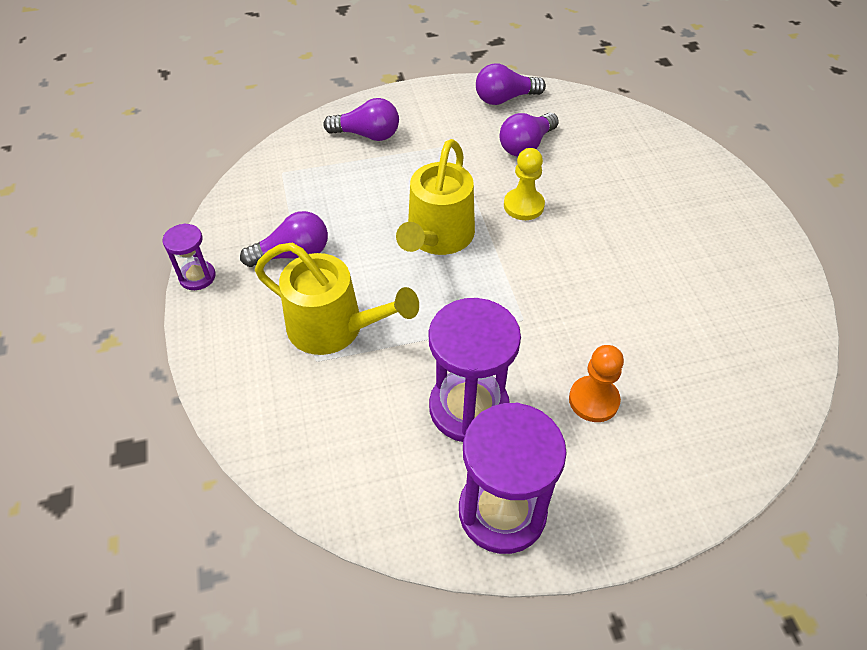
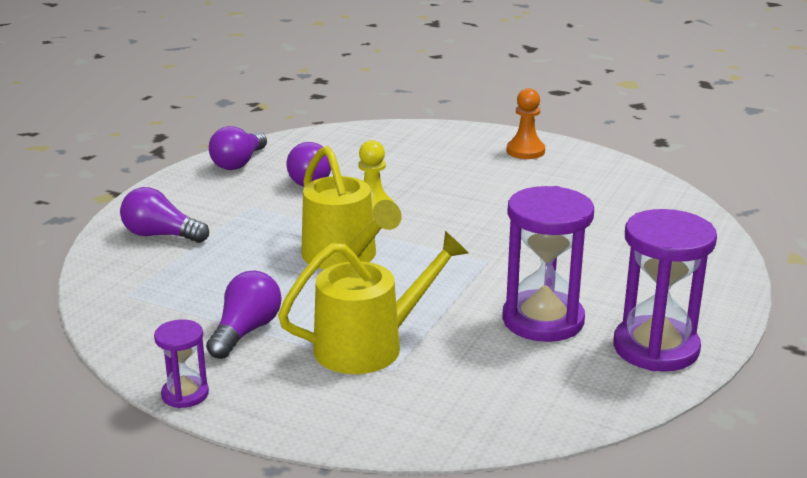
camera: 50 degrees left, 25 degrees down
purple light bulb [323,98,399,141] -> purple light bulb turned 120 degrees counterclockwise [120,187,209,243]
orange pawn [569,345,624,422] -> orange pawn moved to [507,88,545,159]

